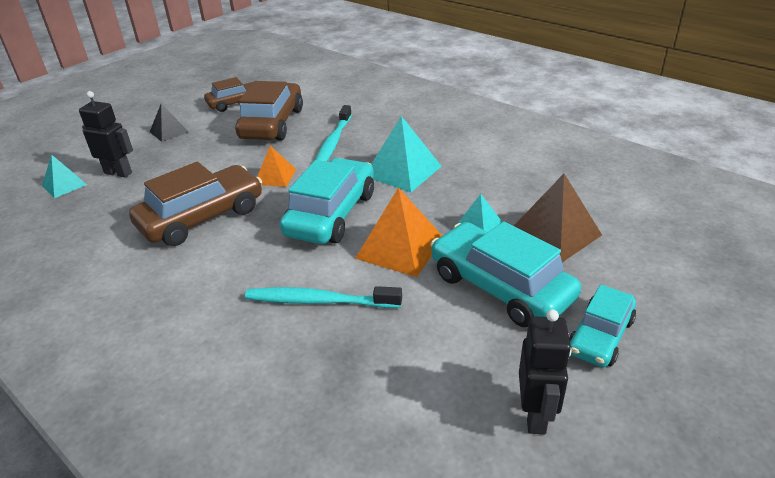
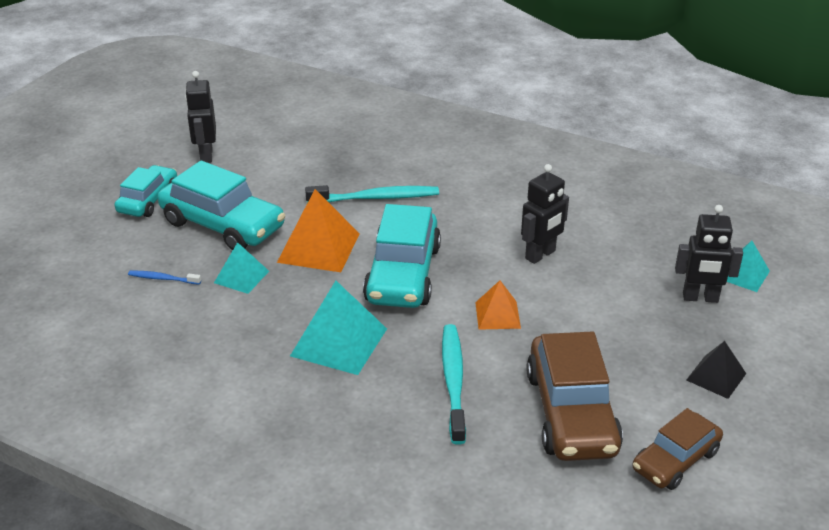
camera: 165 degrees right, 0 degrees up
brown car [129,162,262,246] -> black robot [521,164,569,264]
brown pyramid [514,174,602,262] -> blue toothbrush [128,271,201,285]

